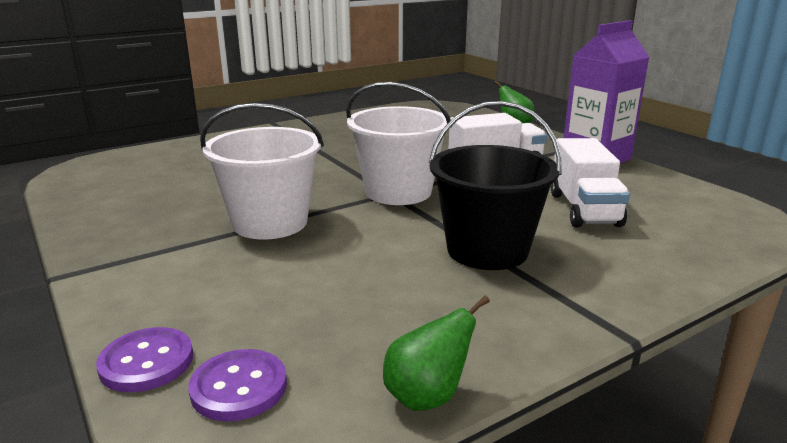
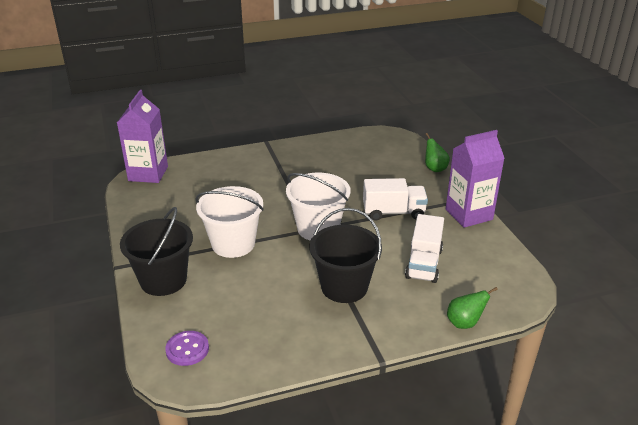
camera: 15 degrees right, 10 degrees up
purple button [96,327,193,392] -> none
green pear [383,296,490,411] -> green pear moved to [447,287,498,329]
none -> purple carton [117,90,168,183]
none -> black bucket [120,207,193,296]

